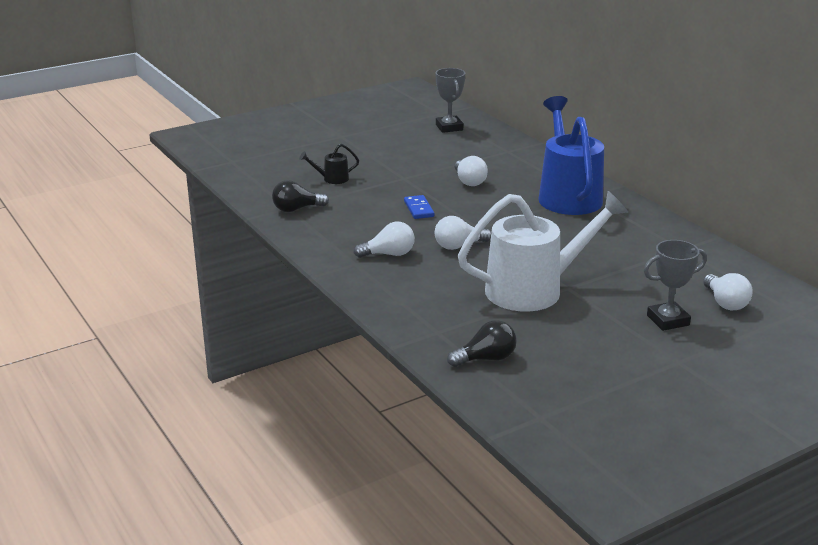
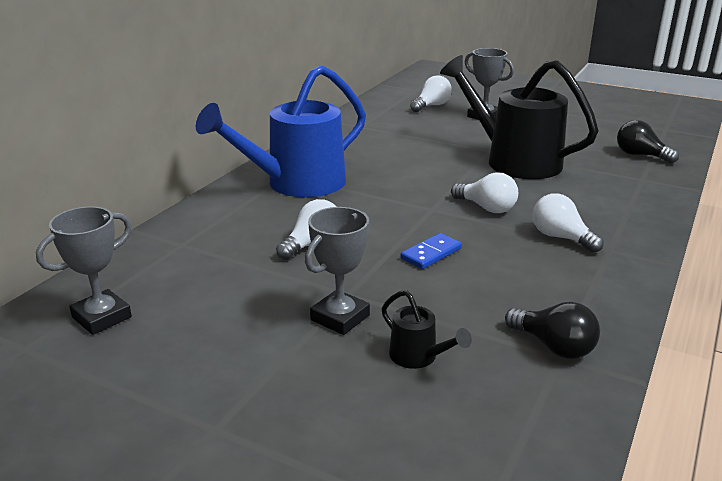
camera: 120 degrees left, 0 degrees up
white watering can [458,191,628,311] -> black watering can [440,55,599,179]
none -> grey trophy [305,207,370,335]

